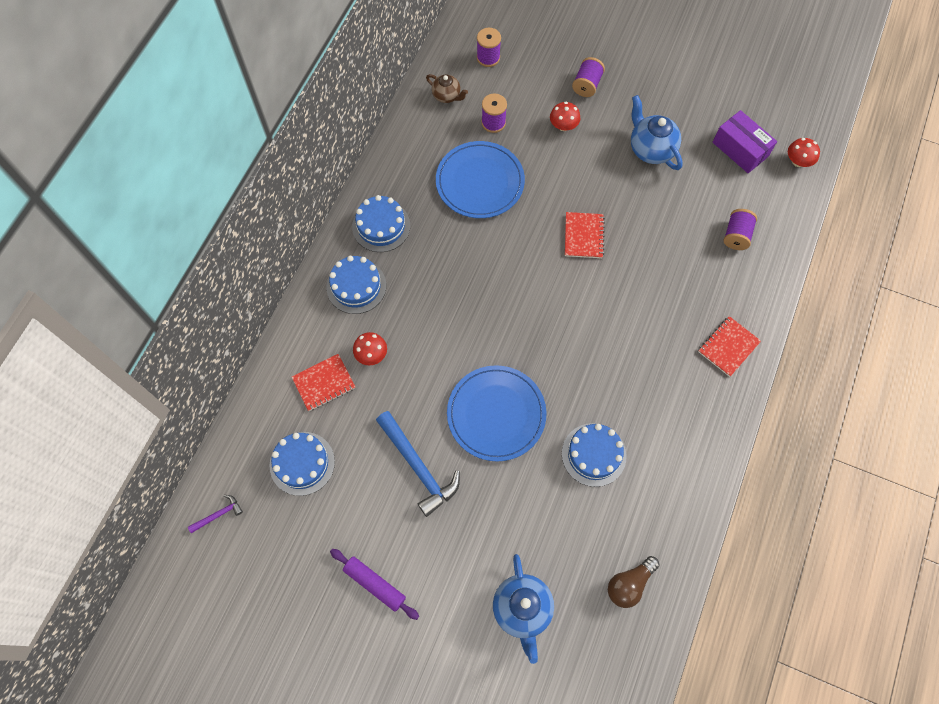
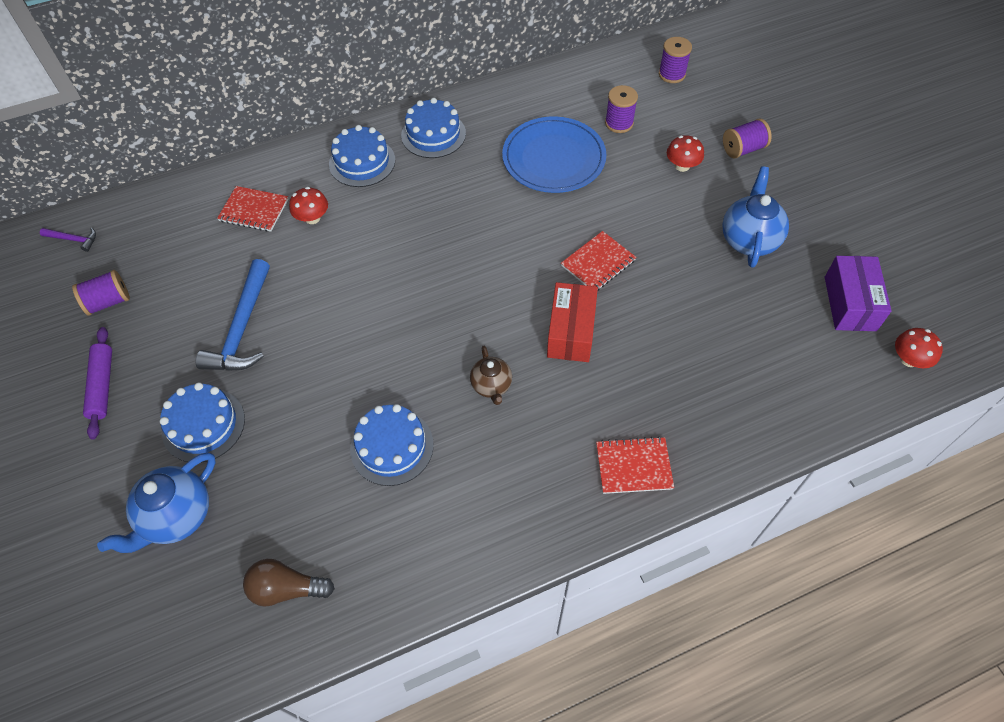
camera: 45 degrees right, 10 degrees down
blue cake [270,432,335,496] -> blue cake moved to [160,382,245,463]
brown teapot [426,74,468,103] -> brown teapot moved to [470,346,512,405]
blue plate [447,365,546,462] -> none
purple spool [724,209,757,250] -> purple spool moved to [72,270,130,316]
none -> red box [547,282,598,362]

